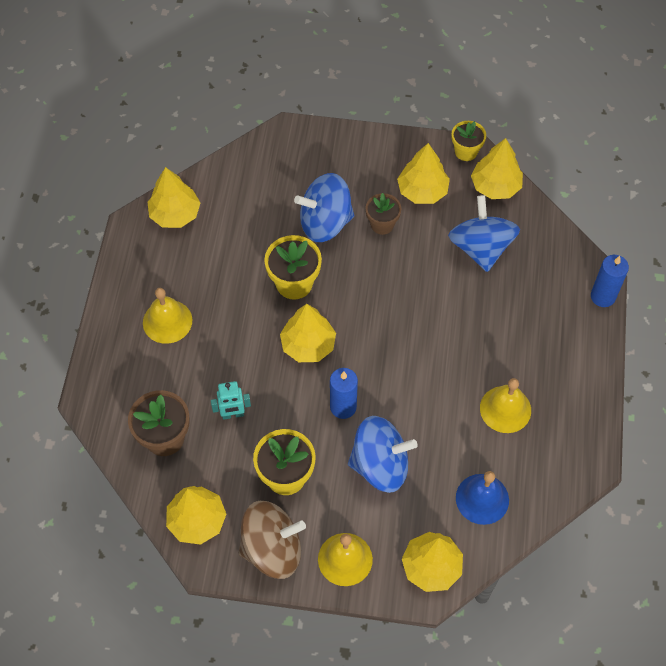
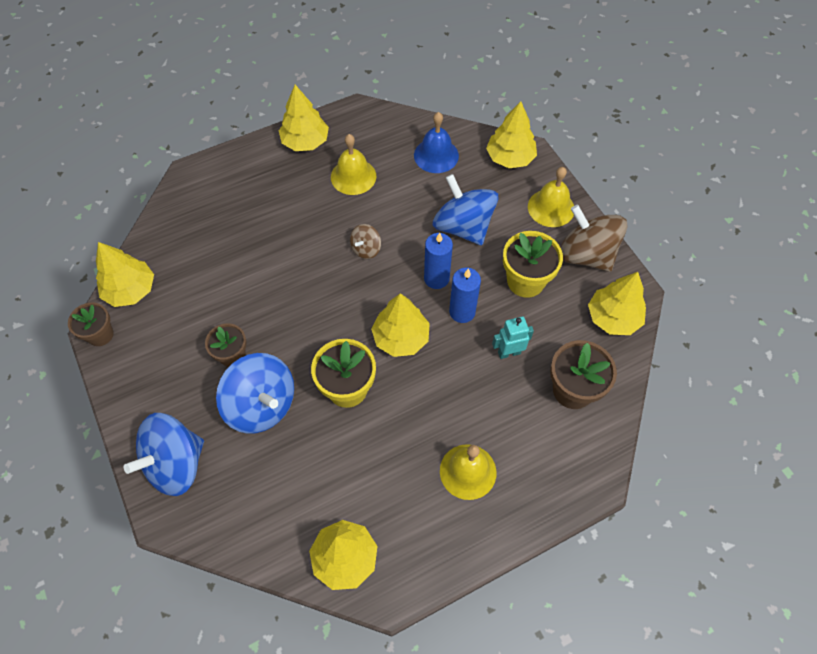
camera: 125 degrees left, 0 degrees up
turquoise robot [211,381,251,420] -> turquoise robot turned 60 degrees counterclockwise [492,317,534,359]
yellow tree [397,143,450,204] -> yellow tree moved to [279,85,329,151]
blue spinning top [448,195,520,272] -> blue spinning top moved to [124,413,204,496]
yellow flower pot [452,121,486,161] -> brown flower pot [68,302,114,346]
blue candle [591,255,629,307] -> blue candle moved to [449,268,481,323]
none -> brown spinning top [350,224,381,259]

